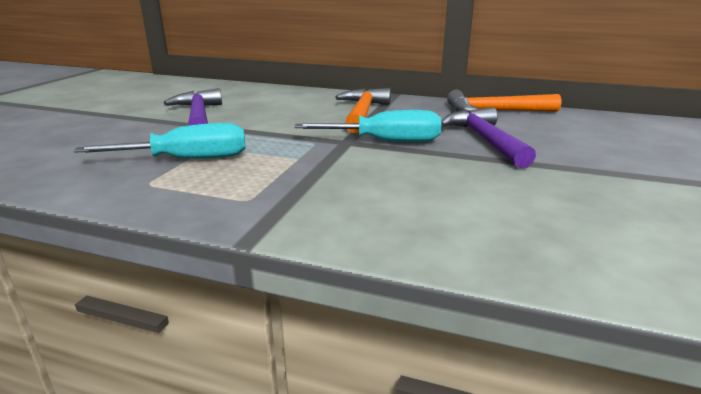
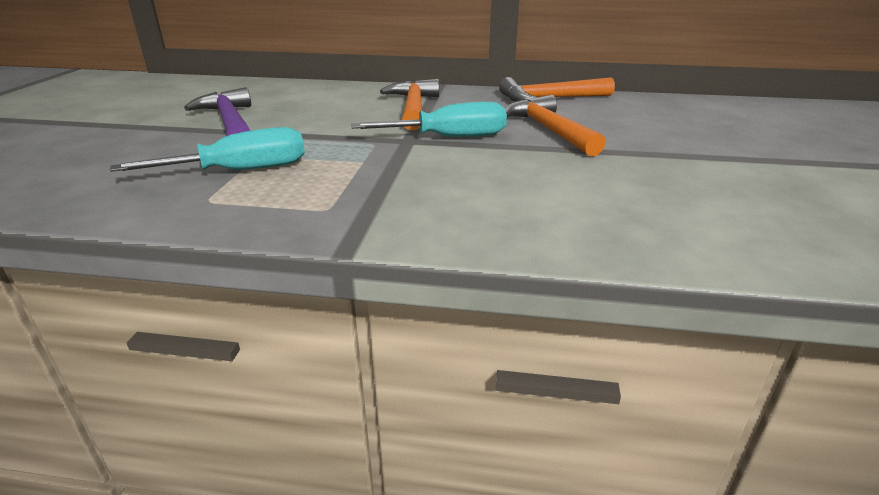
camera: 10 degrees left, 5 degrees up
purple hammer [441,107,536,168] -> orange hammer [505,95,606,156]

